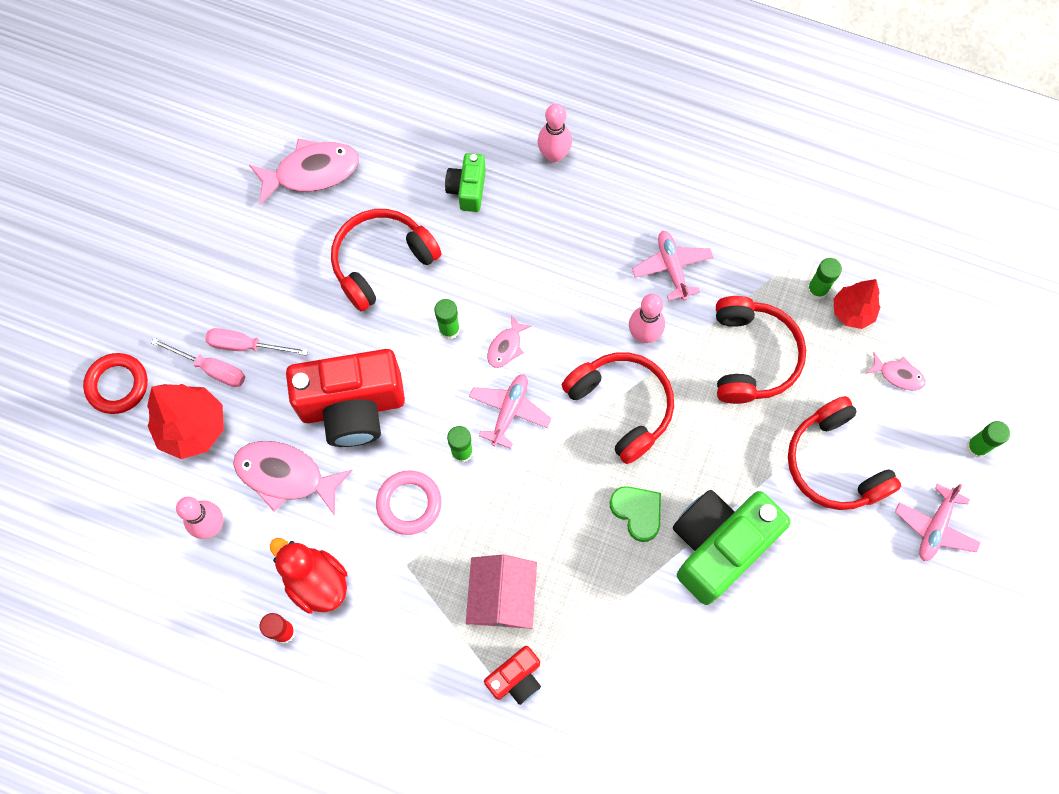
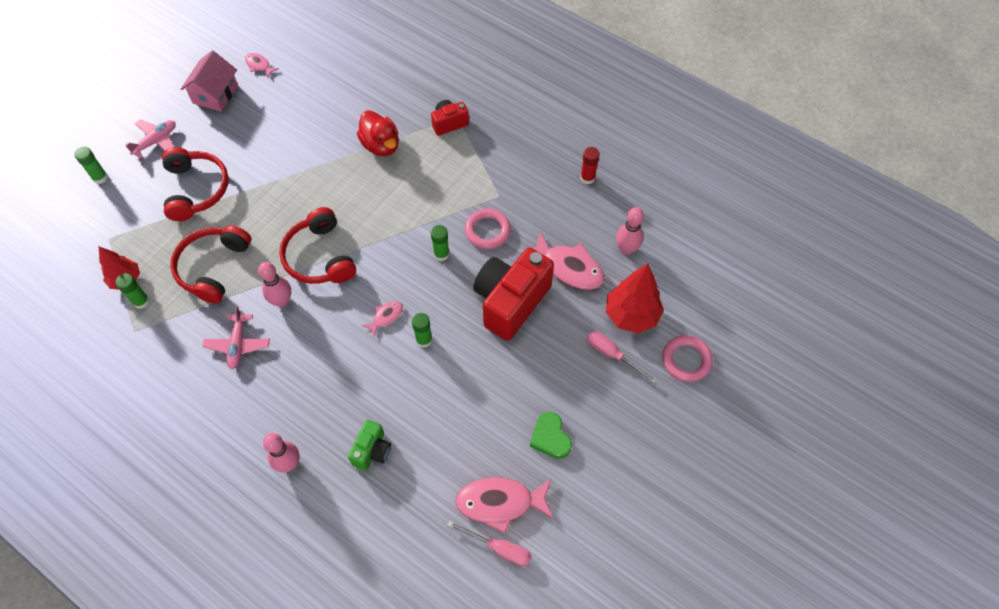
camera: 165 degrees left, 10 degrees down
red ring [83,353,148,414] -> pink ring [662,335,713,382]
pink screwdriver [205,328,308,355] -> pink screwdriver moved to [447,521,532,566]
red duck [270,538,347,614] -> red duck moved to [357,110,399,156]
red camera [286,349,405,447] -> red camera turned 60 degrees counterclockwise [473,247,554,341]
red headphones [331,209,441,311] -> none
pink house [466,555,537,629] -> pink house moved to [181,50,238,112]
pink plane [469,374,552,449] -> none
green heart [609,486,661,542] -> green heart moved to [530,412,572,459]
green camera [673,490,791,605] -> none
pink fish [867,353,925,390] -> pink fish moved to [245,53,279,78]

